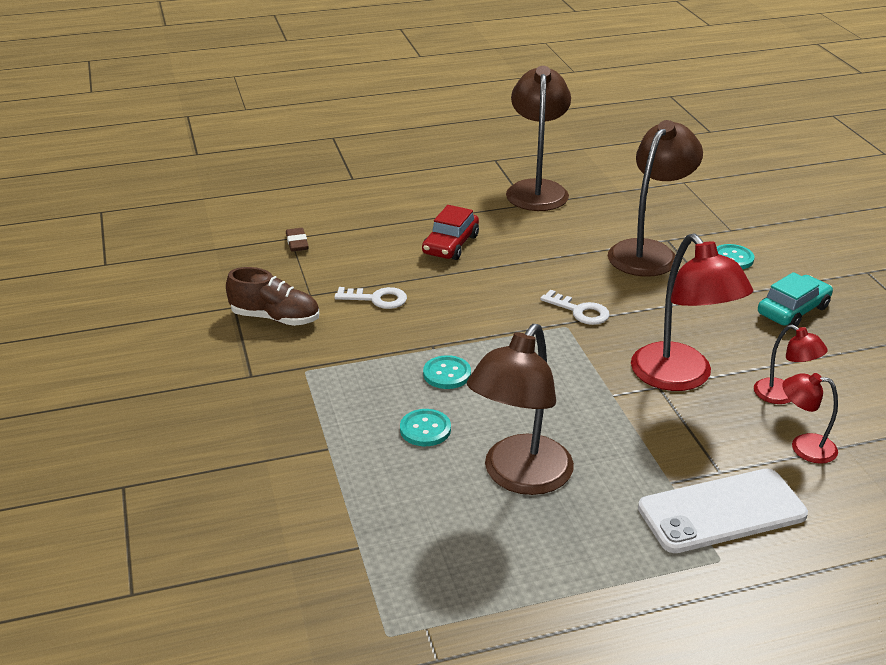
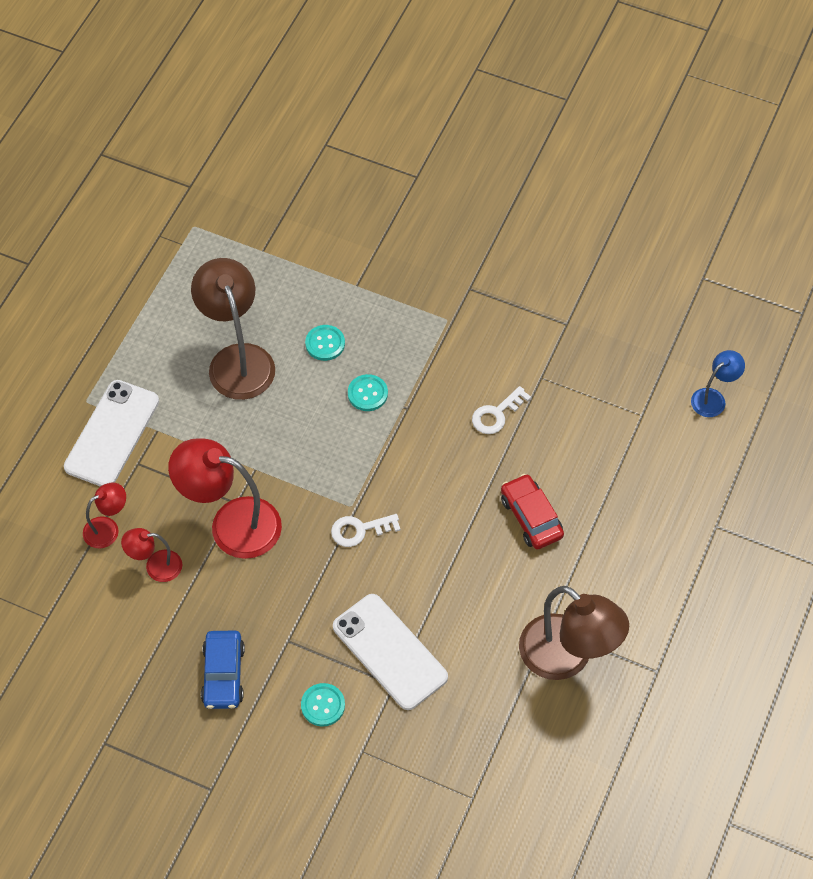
camera: 130 degrees right, 25 degrees up
brown shoe [226,267,319,326] -> none
brown eraser [286,228,309,252] -> none
brown lamp [608,120,703,277] -> white phone [333,594,448,710]
turquoise car [758,272,833,329] -> blue car [201,630,245,709]
none -> blue lamp [691,350,745,417]

